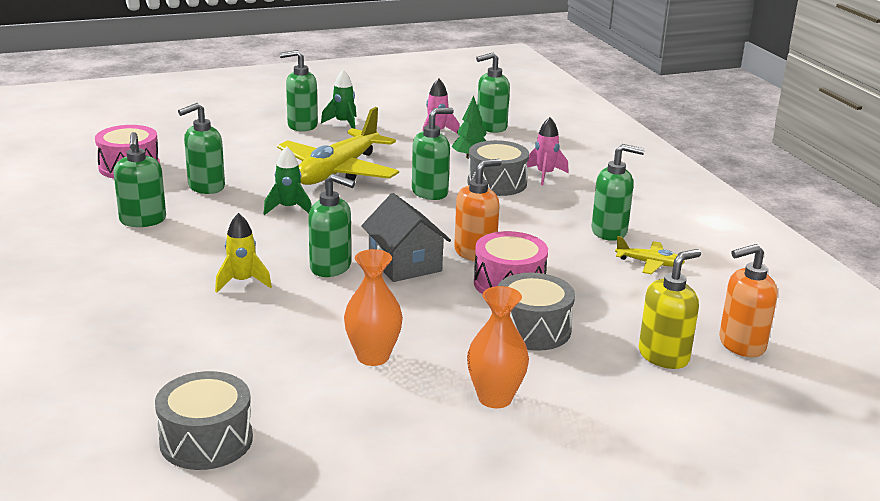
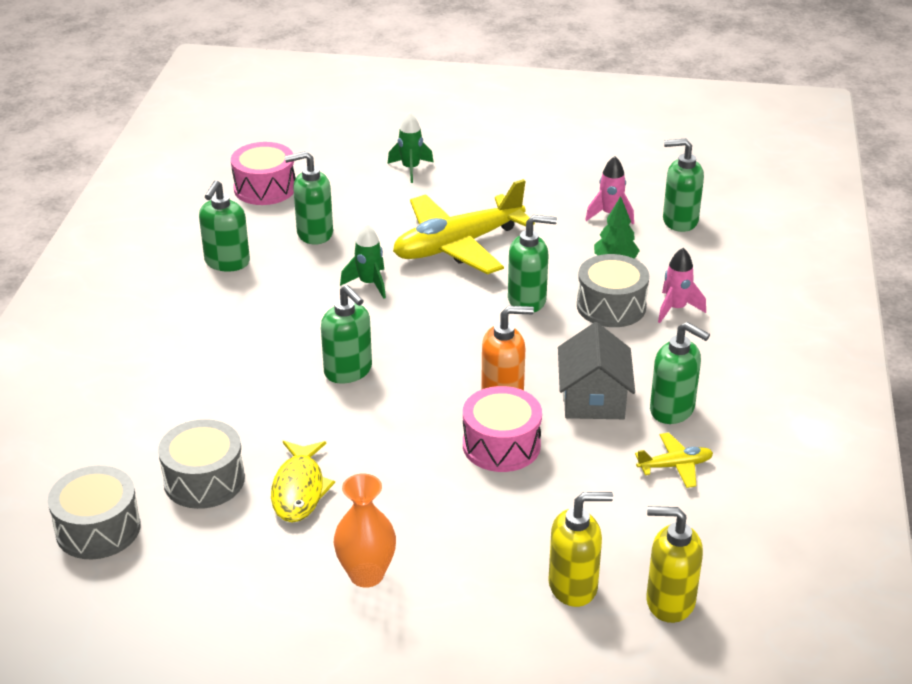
camera: 30 degrees right, 10 degrees up
yellow rocket [215,213,272,293] -> none
green soap dispenser [280,50,318,132] -> none
green rocket [321,70,357,129] -> green rocket moved to [388,112,433,183]
orange vase [344,249,403,366] -> yellow fish [271,441,335,523]
grey house [361,193,451,282] -> grey house moved to [558,322,635,419]
grey drum [498,273,575,351] -> grey drum moved to [158,419,245,509]
yellow plane [615,236,685,274] -> yellow plane turned 60 degrees counterclockwise [635,433,713,488]
orange soap dispenser [719,244,778,357] -> yellow soap dispenser [646,506,703,623]

